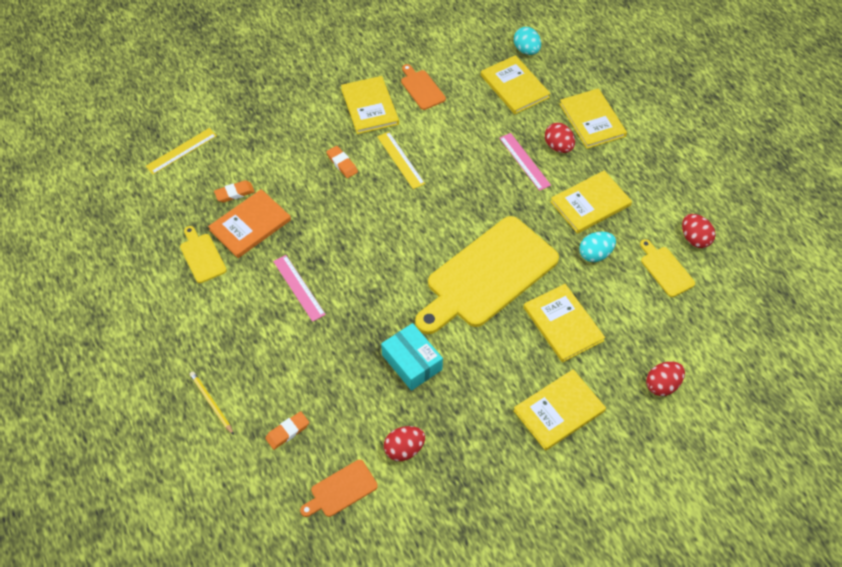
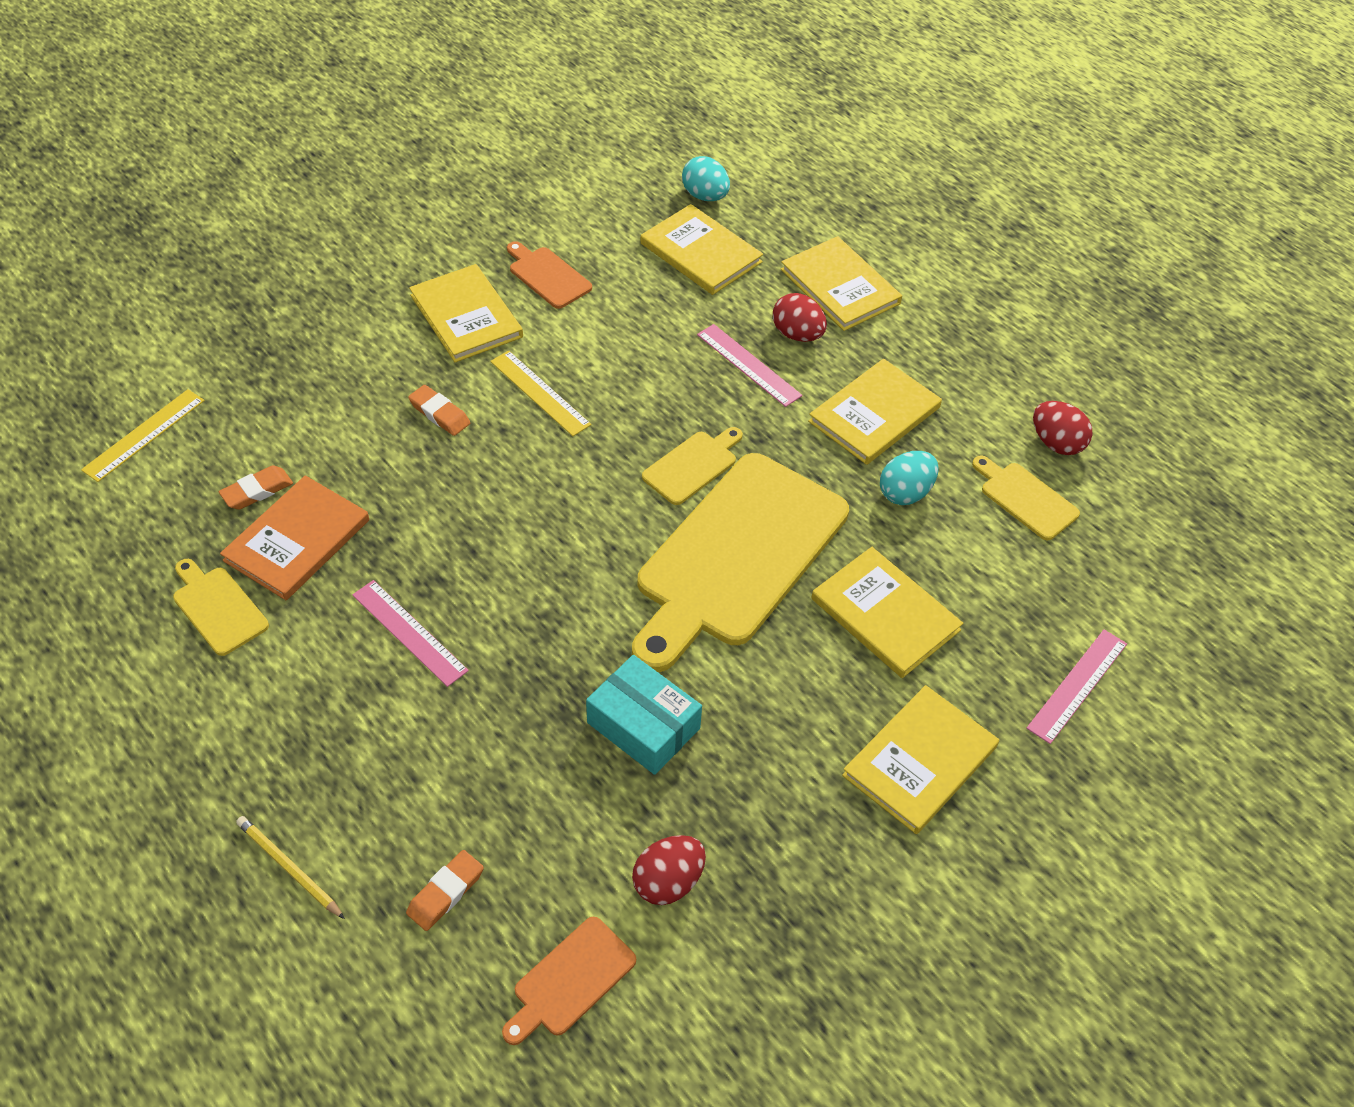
camera: 15 degrees left, 5 degrees down
red egg [646,361,685,396] -> pink ruler [1026,629,1127,744]
none -> yellow cutting board [642,427,743,505]

